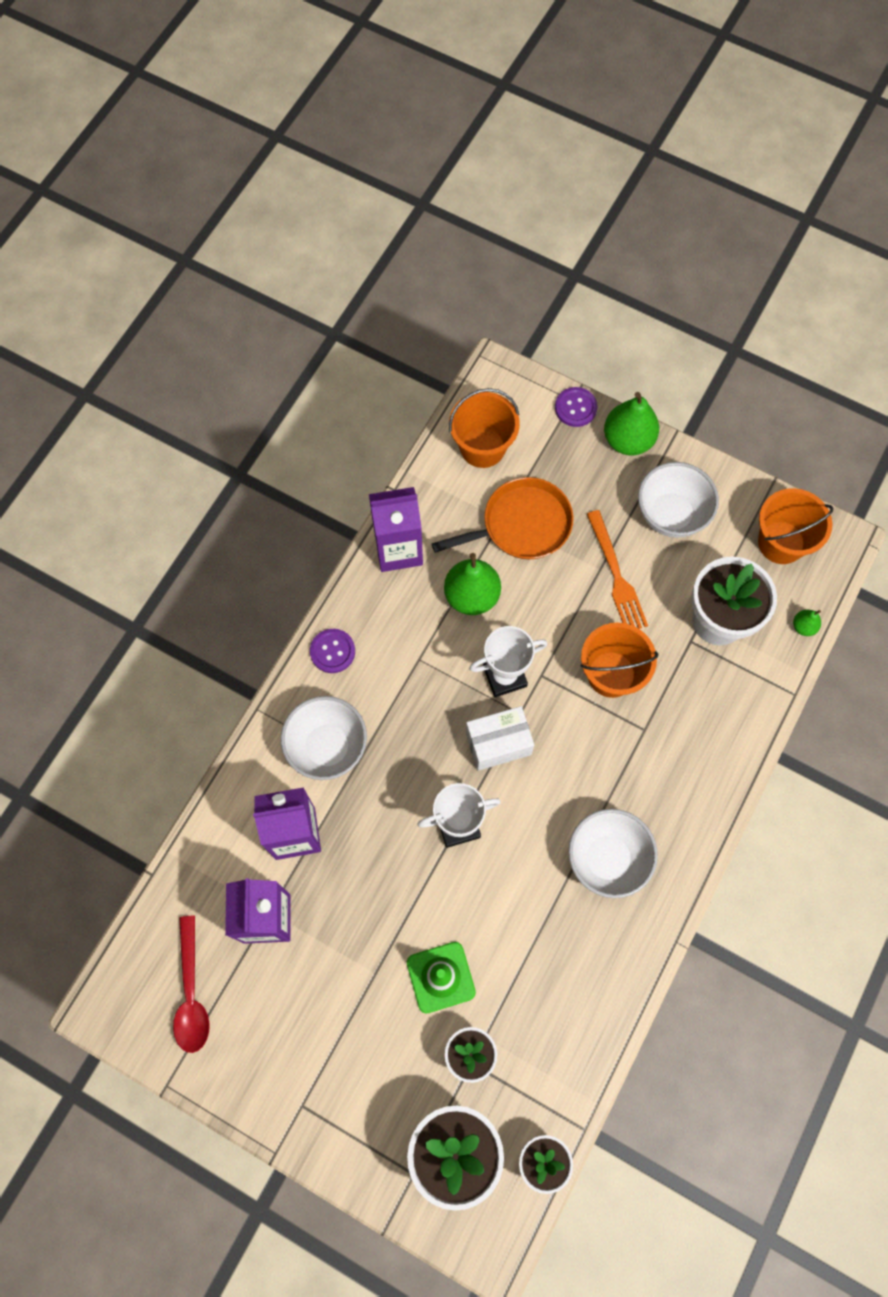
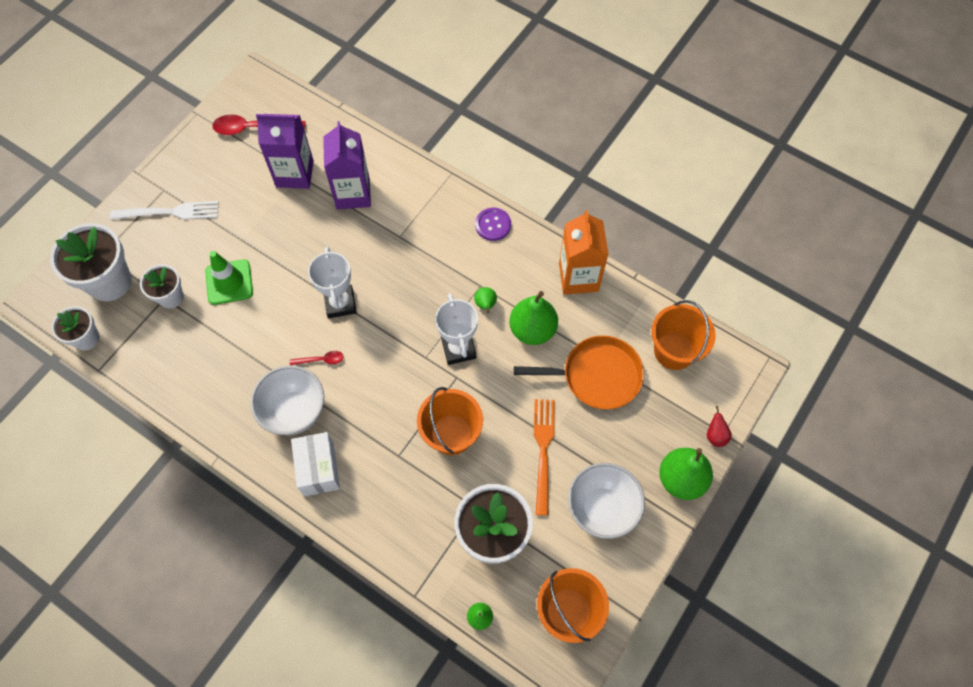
camera: 95 degrees right, 5 degrees down
white bowl [281,696,367,780] -> none
purple carton [369,487,423,572] -> orange carton [559,210,609,295]
orange pan [432,477,574,559] -> orange pan turned 75 degrees counterclockwise [514,335,644,409]
white box [466,706,534,771] -> white box moved to [291,432,340,496]
purple button [555,387,597,427] -> red pear [707,406,732,447]
orange fork [587,510,648,629] -> orange fork turned 105 degrees clockwise [534,399,555,516]
none -> white fork [110,201,219,220]
none -> red spoon [290,351,344,366]
none -> green pear [474,287,497,313]

